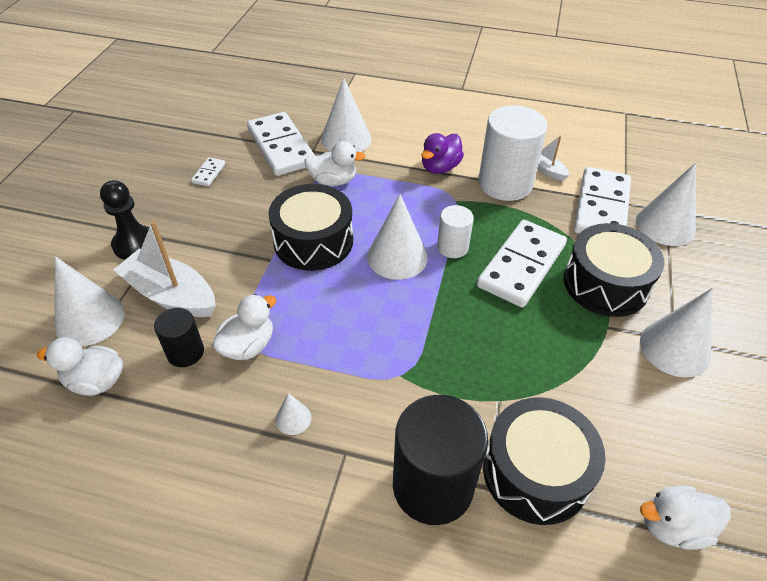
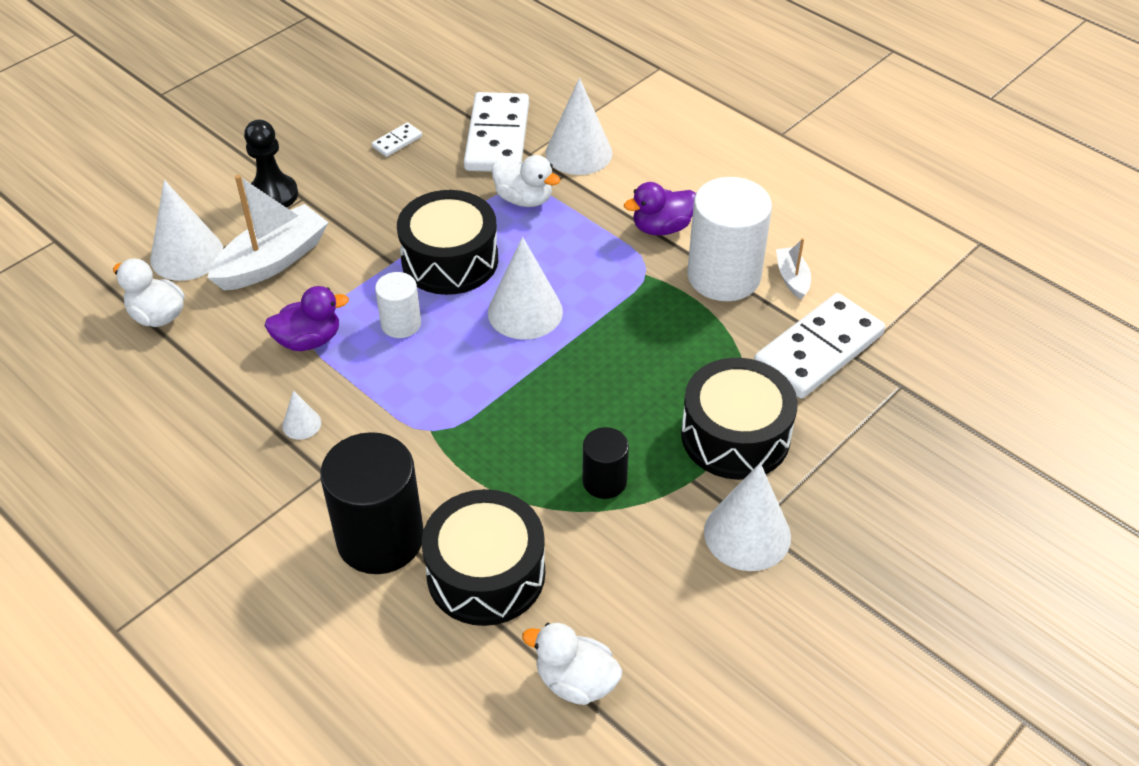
camera: 30 degrees right, 0 degrees up
white boat [113,221,215,317] -> white boat turned 75 degrees clockwise [207,175,329,291]
black cylinder [154,308,204,367] -> black cylinder moved to [582,427,629,499]
white duck [212,294,276,360] -> purple duck [265,286,349,351]
white cylinder [437,205,474,258] -> white cylinder moved to [375,272,421,338]
white domino [477,220,567,307] -> none
white cone [636,163,696,246] -> none

